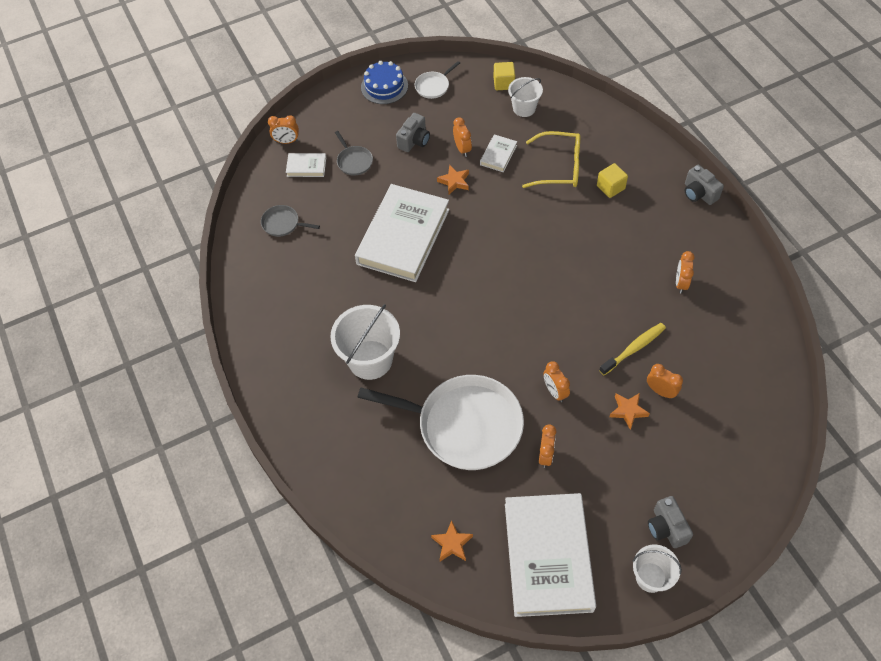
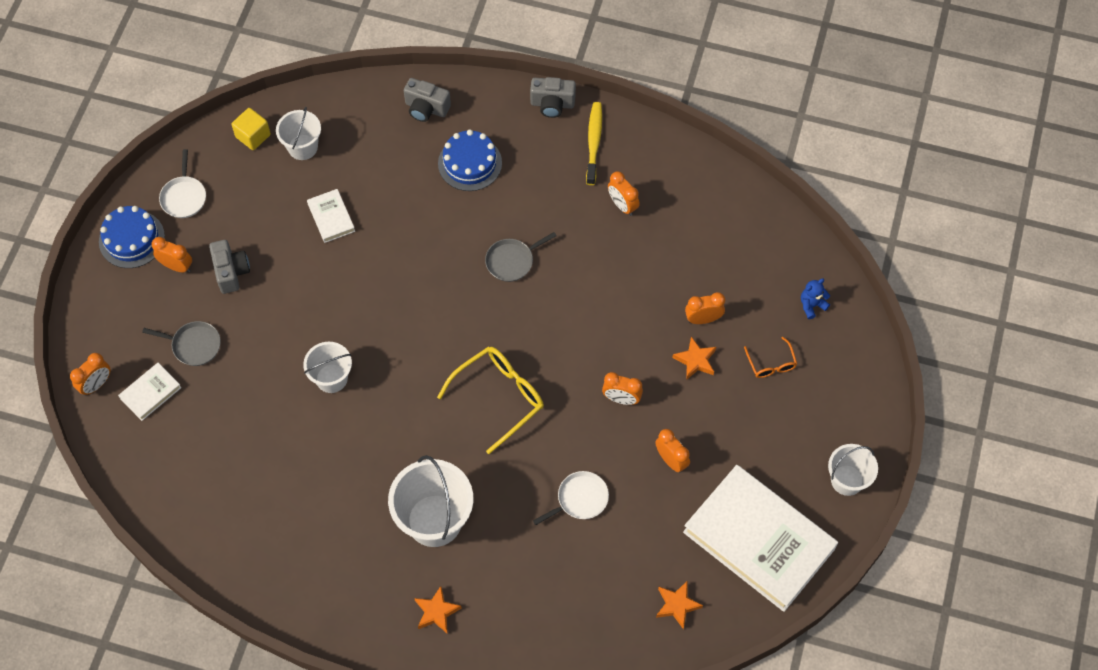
camera: 50 degrees left, 5 degrees up
grey pan [261,205,320,237] -> grey pan moved to [485,232,557,282]
white book [355,184,449,282] -> white bucket [303,342,352,393]
white pan [357,375,524,470] -> white pan [533,471,609,525], size x0.42
orange star [437,165,469,194] -> orange star moved to [414,586,462,634]
orange clock [453,117,472,157] -> orange clock moved to [152,237,192,273]
yellow glasses [522,131,580,188] -> yellow glasses moved to [437,347,544,454]
yellow cube [597,163,628,198] -> blue cake [438,130,502,191]
yellow toothbrush [599,323,666,375] -> yellow toothbrush moved to [586,102,602,185]
grey camera [648,496,693,548] -> grey camera moved to [404,78,451,122]
none -> orange glasses [744,337,797,378]
none -> blue teddy bear [801,279,830,319]

